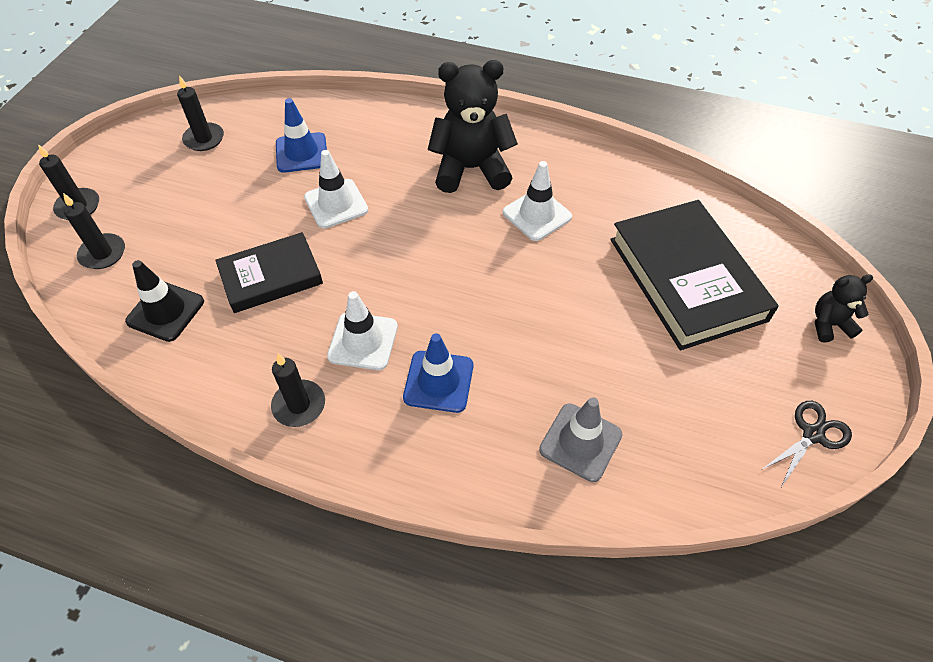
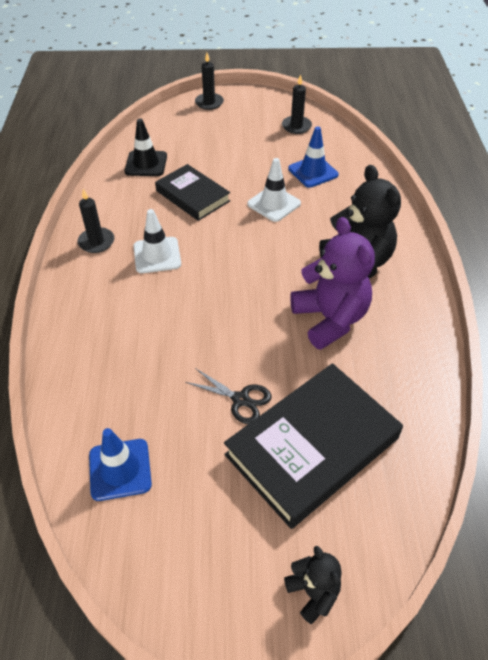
camera: 70 degrees right, 5 degrees down
black candle [63,193,125,269] -> none
blue traffic cone [403,333,473,413] -> blue traffic cone moved to [89,428,152,501]
white traffic cone [503,161,572,241] -> purple teddy bear [290,217,375,350]
grey traffic cone [539,397,623,482] -> none
black scissors [761,401,852,487] -> black scissors moved to [185,368,271,424]

